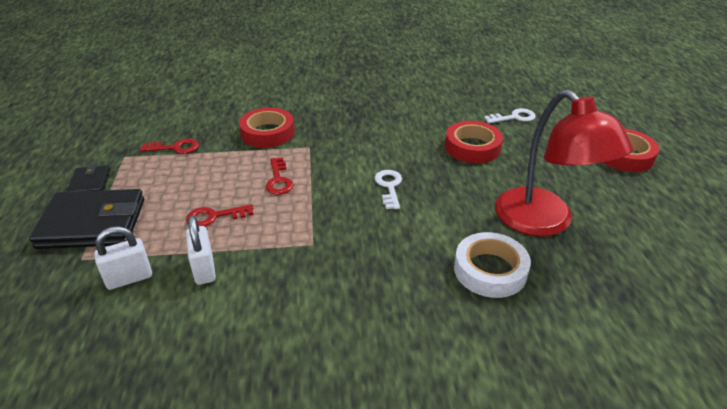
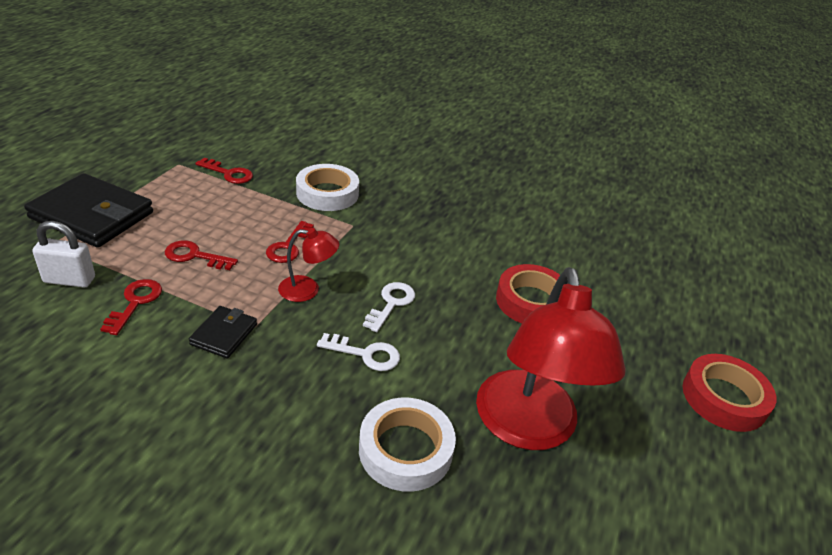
camera: 25 degrees right, 0 degrees up
black wallet [67,165,110,192] -> black wallet moved to [189,306,257,358]
white padlock [186,215,216,285] -> red key [100,279,162,335]
red tape [239,107,295,148] -> white tape [296,164,359,211]
white key [484,108,536,123] -> white key moved to [317,333,400,371]
none -> red lamp [278,228,339,302]

